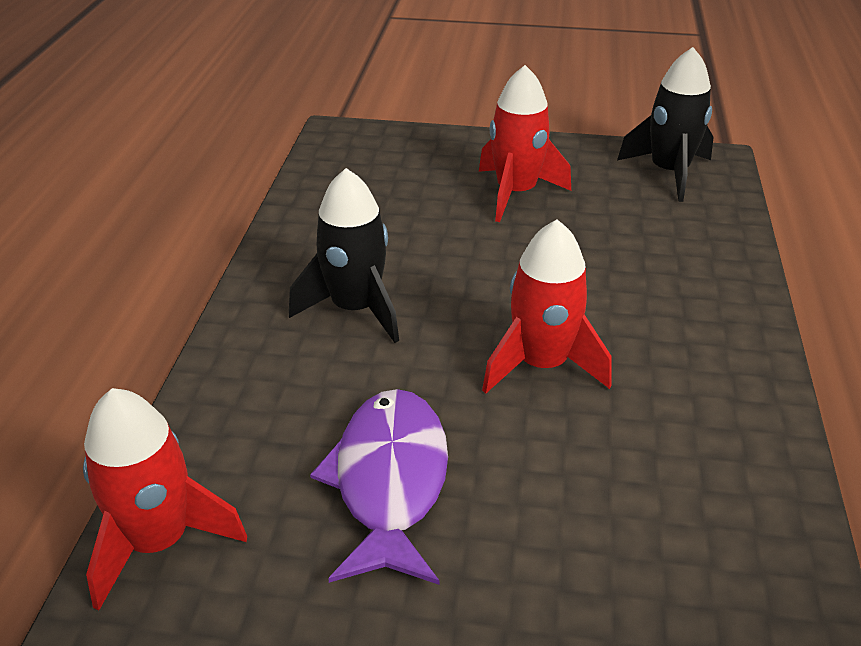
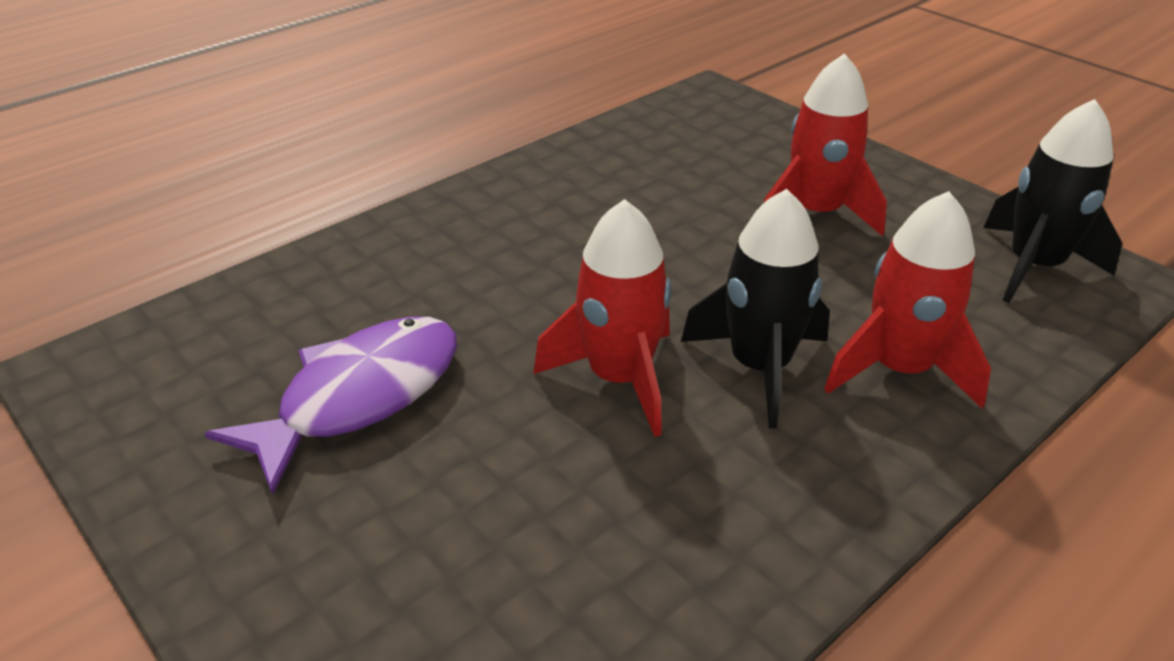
camera: 40 degrees right, 0 degrees up
red rocket [83,388,247,611] -> red rocket moved to [824,191,991,408]
black rocket [289,168,399,343] -> black rocket moved to [681,189,830,428]

